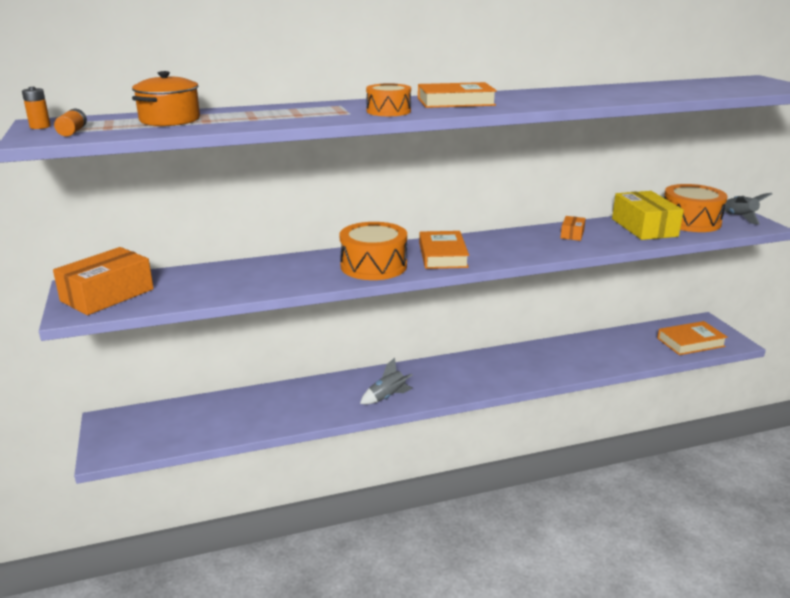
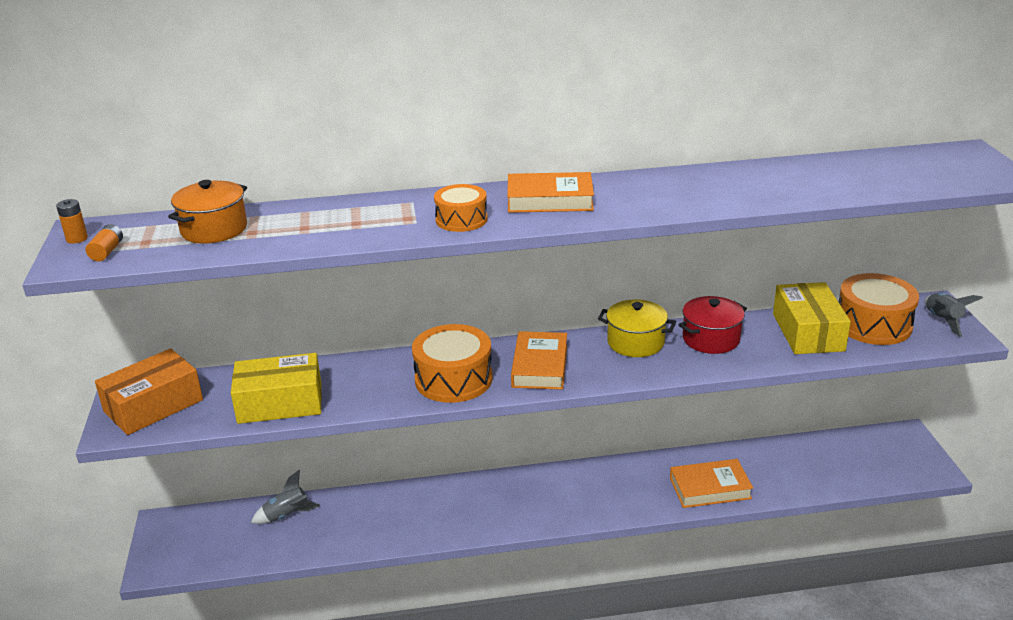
camera: 10 degrees right, 5 degrees up
grey rocket [360,358,413,404] -> grey rocket moved to [251,470,320,524]
orange box [560,216,586,241] -> red pot [679,296,747,354]
orange book [657,321,728,355] -> orange book moved to [670,459,753,508]
none -> yellow box [231,353,322,424]
none -> yellow pot [598,299,676,357]

